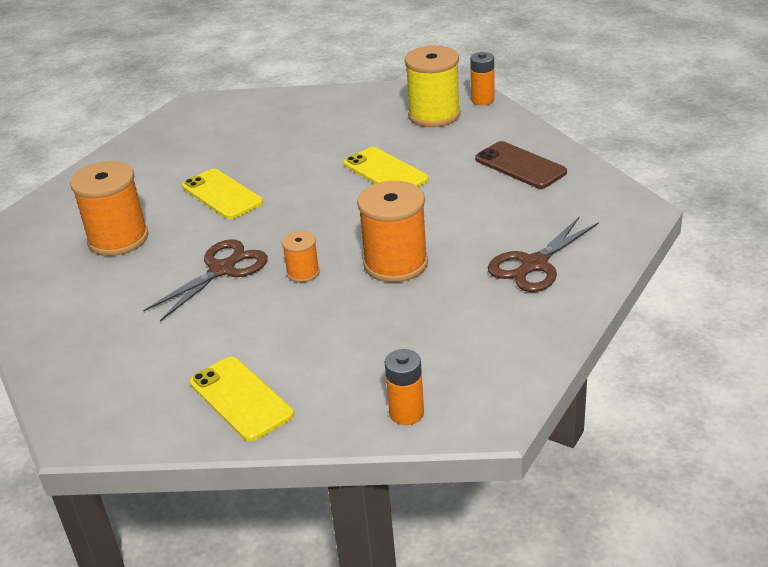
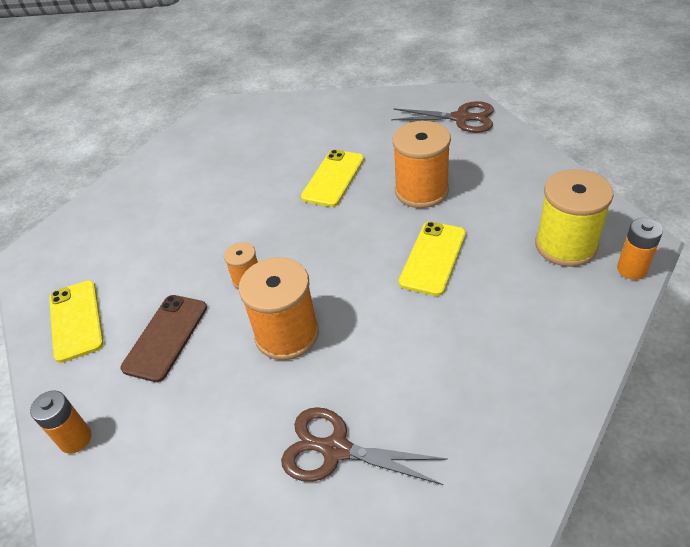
camera: 65 degrees right, 10 degrees up
orange spool [70,161,148,256] -> orange spool moved to [393,121,451,208]
brown scissors [143,239,268,321] -> brown scissors moved to [391,101,494,133]
yellow phone [190,357,294,441] -> yellow phone turned 45 degrees counterclockwise [49,280,104,363]
brown phone [475,141,567,189] -> brown phone moved to [120,295,207,382]

